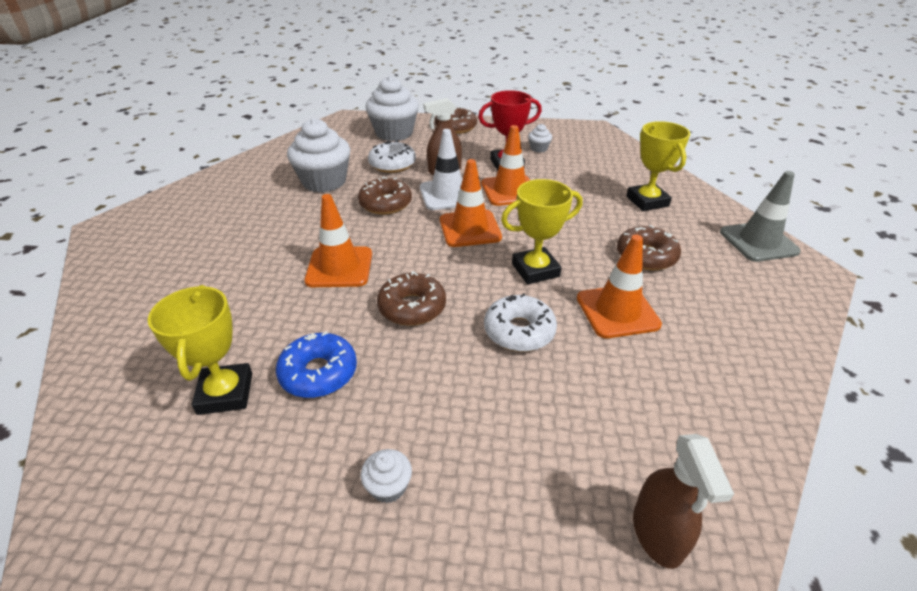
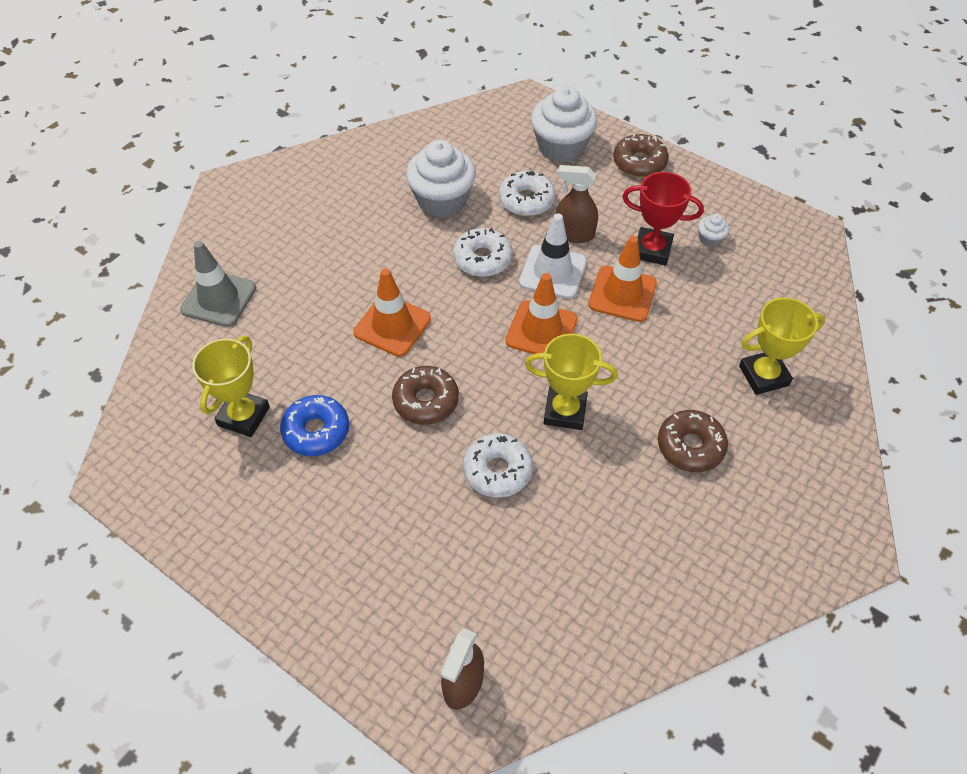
camera: 30 degrees right, 15 degrees up
brown donut [358,177,412,214] -> white donut [453,228,513,277]
white cupcake [361,449,412,503] -> none
orange traffic cone [577,235,662,338] -> none
yellow trophy [626,121,690,211] -> yellow trophy turned 60 degrees clockwise [739,298,825,395]
grey traffic cone [720,171,801,262] -> grey traffic cone moved to [180,241,256,327]

